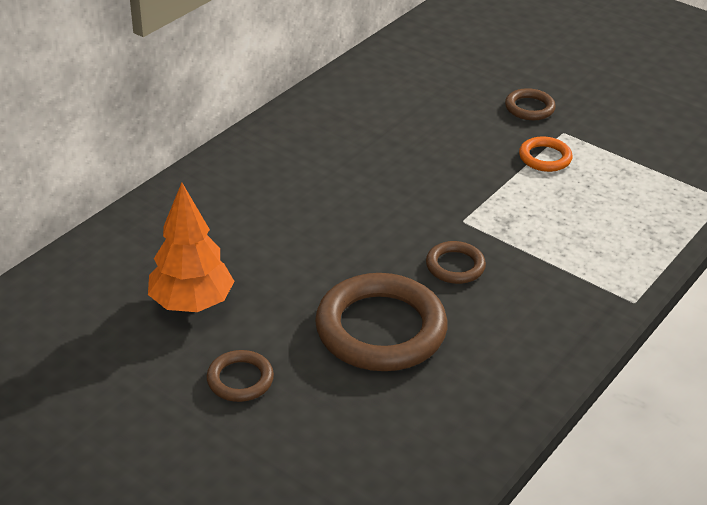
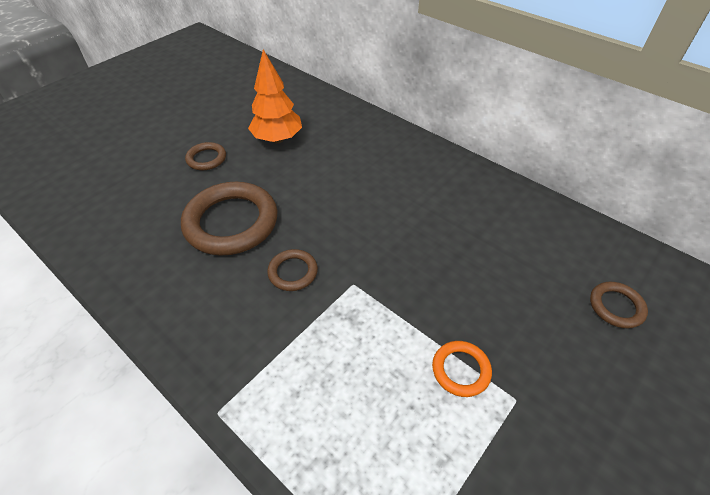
camera: 95 degrees right, 10 degrees up
brown ring [505,88,556,120] -> brown ring moved to [590,282,648,328]

